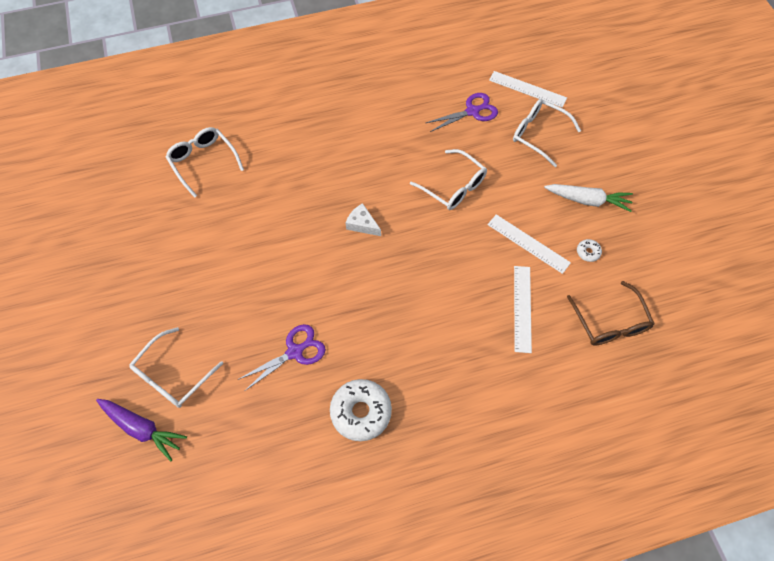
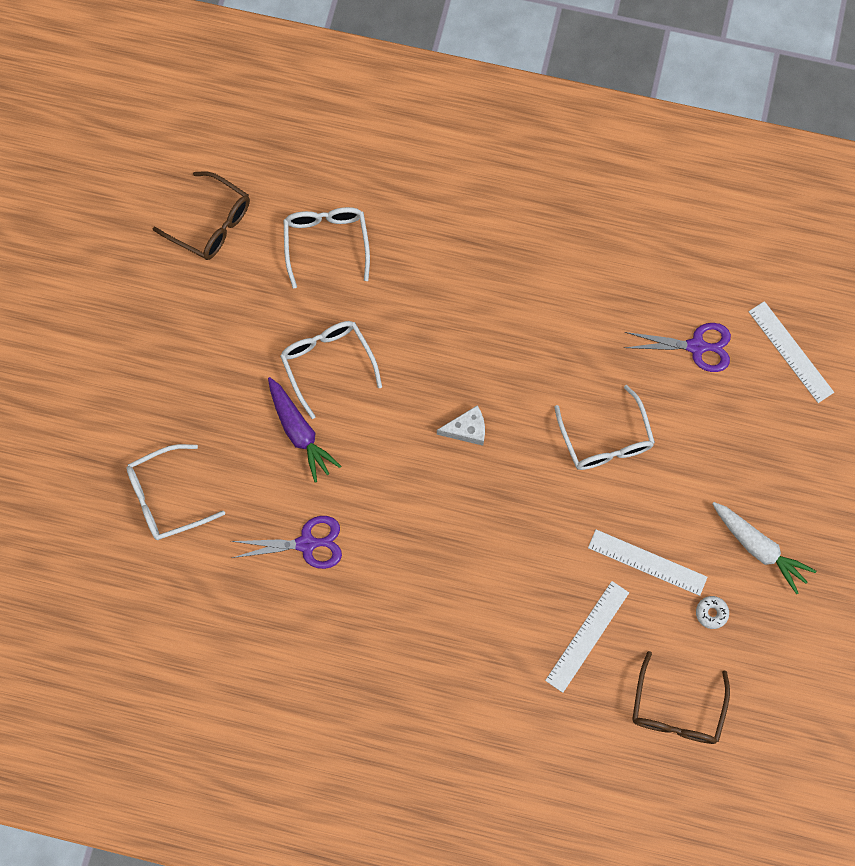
camera: 30 degrees right, 10 degrees up
purple carrot [96,399,187,461] -> purple carrot moved to [268,377,341,482]
white donut [330,379,392,441] -> none
white cheese [346,203,381,236] -> white cheese turned 105 degrees clockwise [437,405,485,446]
white ruler [488,214,571,274] -> white ruler turned 45 degrees counterclockwise [588,529,707,596]
white glasses [513,99,581,167] -> white glasses moved to [280,321,382,419]
none -> brown glasses [153,171,250,260]

